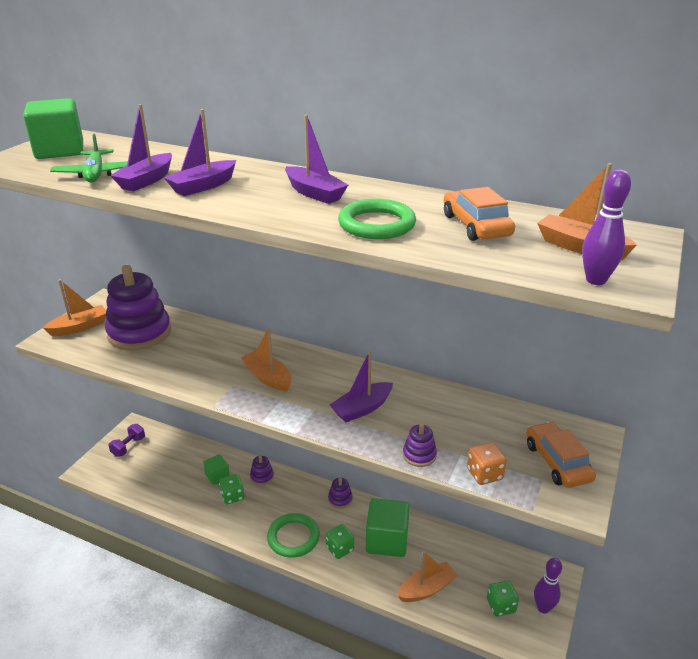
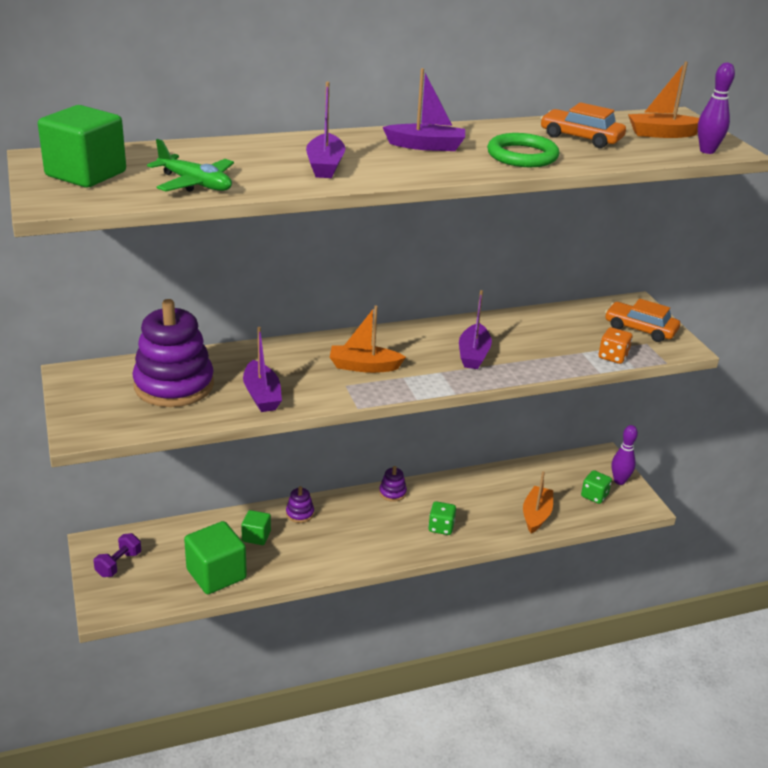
camera: 45 degrees left, 0 degrees up
orange boat [43,279,106,336] -> none
purple dumbbell [108,424,145,457] -> purple dumbbell turned 45 degrees clockwise [93,533,141,577]
purple boat [110,104,172,191] -> purple boat moved to [243,327,282,412]
green dice [219,474,245,504] -> none
green ring [267,513,320,558] -> none
green cube [366,498,410,557] -> green cube moved to [184,521,247,594]
purple stacking toy [403,423,437,467] -> none

